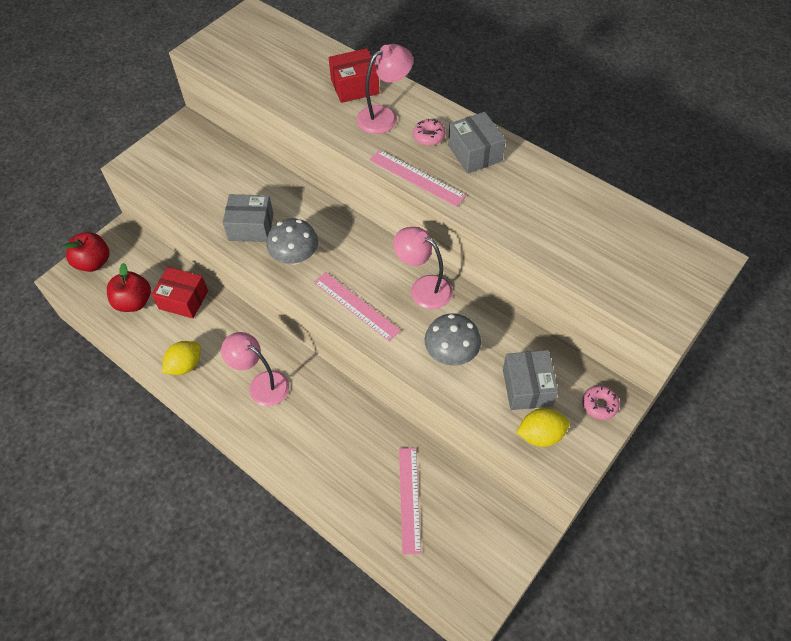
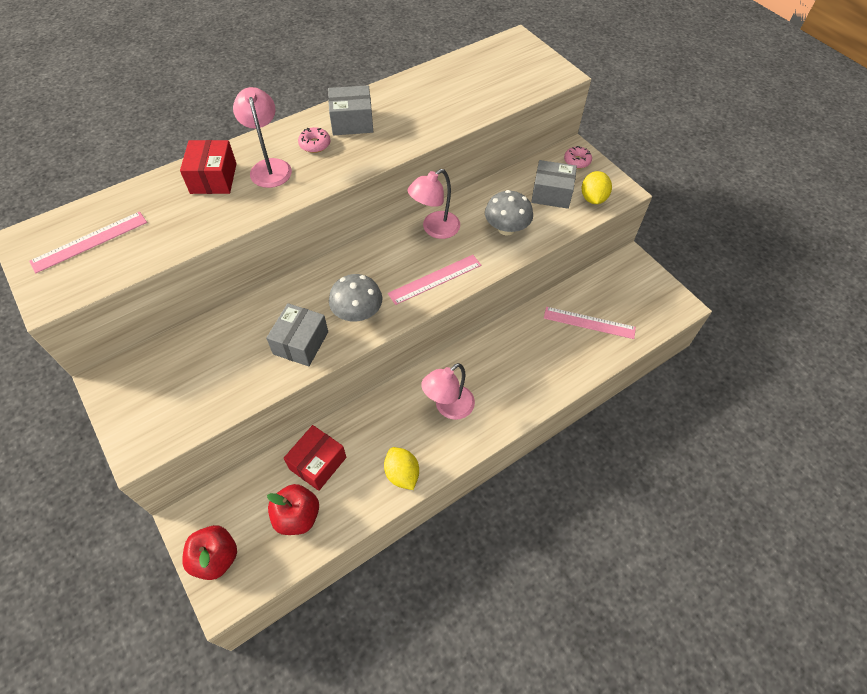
camera: 75 degrees left, 0 degrees up
pink ruler [370,150,466,207] -> pink ruler moved to [29,211,147,273]

